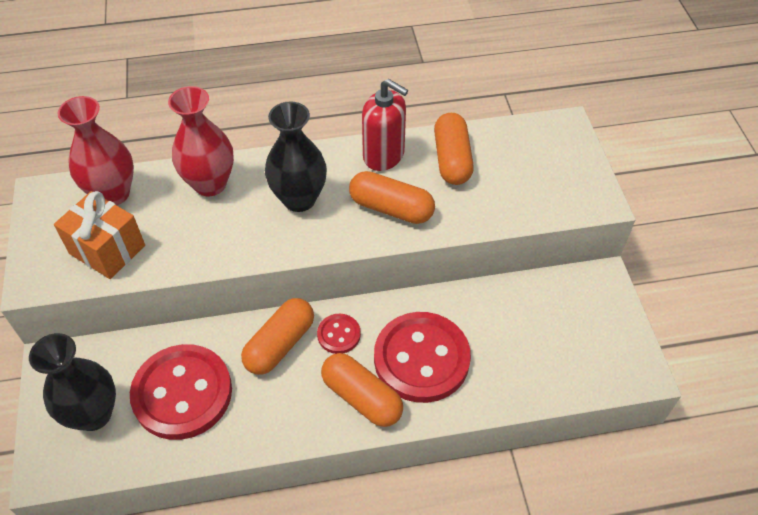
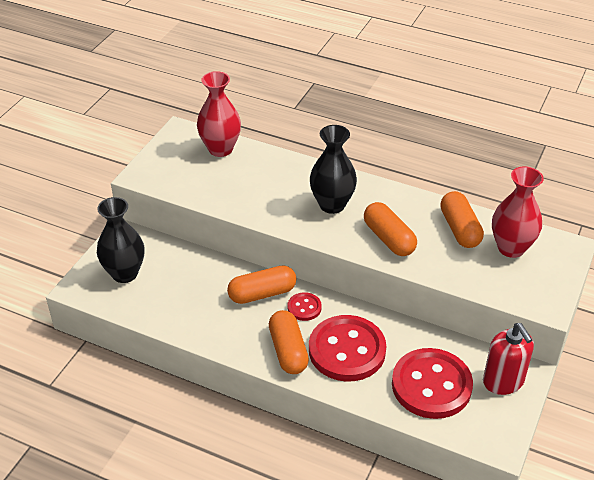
camera: 35 degrees right, 10 degrees down
orange gift [54,191,145,279] -> none
red button [130,344,232,440] -> red button moved to [392,348,473,419]
red vase [168,86,234,196] -> red vase moved to [492,166,544,258]
red soap dispenser [362,79,408,171] -> red soap dispenser moved to [483,323,534,395]
orange capsule [434,113,474,185] -> orange capsule turned 45 degrees counterclockwise [440,191,484,248]

